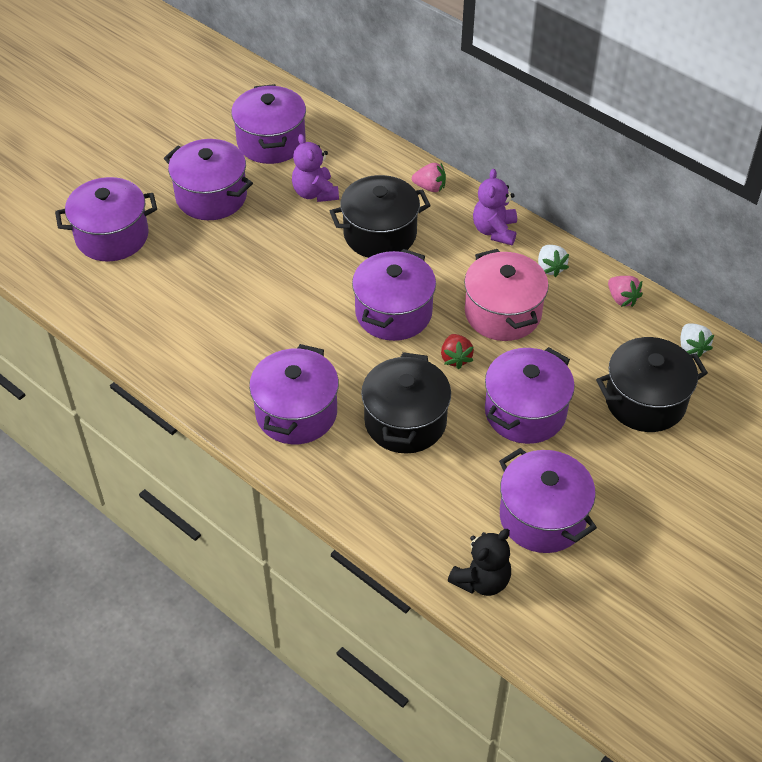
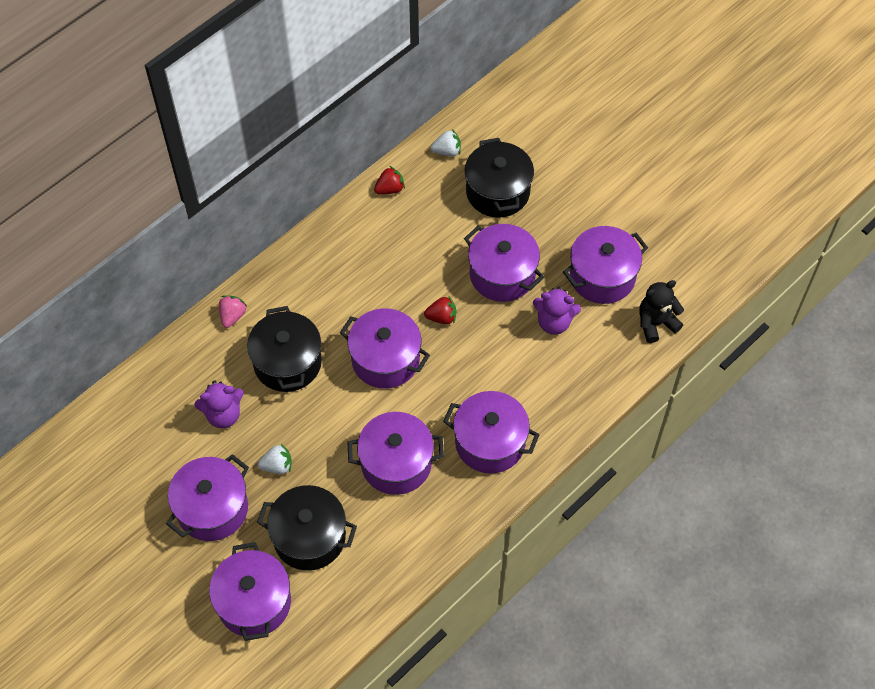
camera: 85 degrees left, 10 degrees up
purple pot [231,84,306,164] -> purple pot moved to [348,412,444,495]
black pot [361,352,451,454] -> black pot moved to [257,485,357,571]
black teddy bear [448,529,511,596] -> black teddy bear turned 75 degrees counterclockwise [639,280,684,343]
pink pot [464,249,549,341] -> none
purple teddy bear [473,169,517,245] -> purple teddy bear moved to [533,287,581,335]
white strawberry [538,245,569,277] -> white strawberry moved to [257,444,292,474]
pink strawberry [608,276,643,307] -> red strawberry [374,166,405,195]

